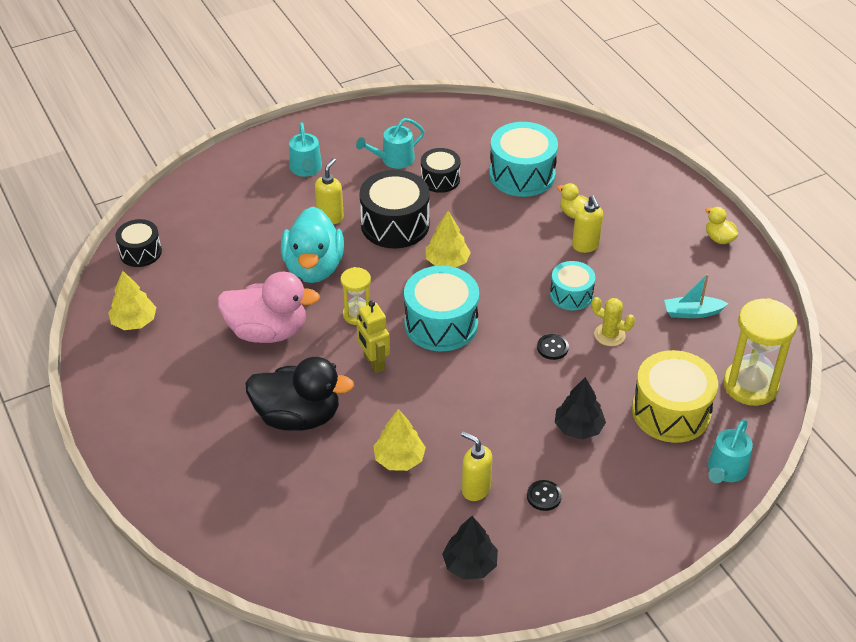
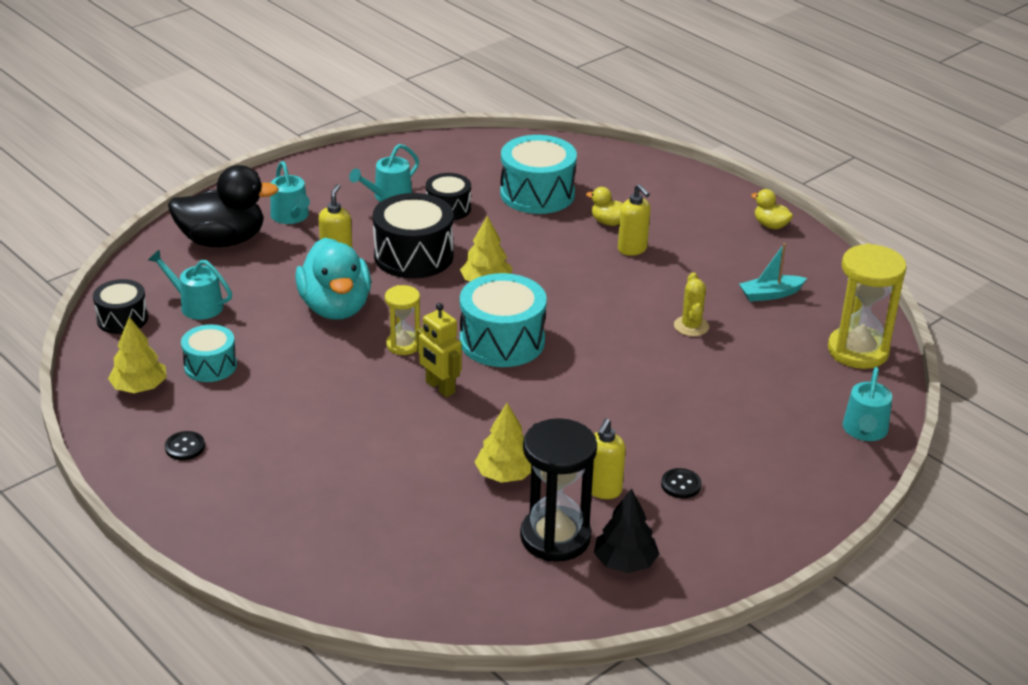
camera: 15 degrees left, 10 degrees down
pink duck [217,272,320,343] -> none
black duck [245,357,354,431] -> black duck moved to [168,165,279,247]
yellow soap dispenser [461,431,492,501] -> yellow soap dispenser turned 90 degrees counterclockwise [592,419,626,499]
black button [537,334,569,360] -> black button moved to [165,431,205,460]
turquoise drum [550,261,595,311] -> turquoise drum moved to [181,324,237,382]
black tree [555,377,606,440] -> none
yellow cactus [591,297,635,346] -> yellow cactus turned 75 degrees clockwise [674,273,709,336]
yellow drum [632,350,718,443] -> none
none -> turquoise watering can [148,250,232,320]
none -> black hourglass [520,418,597,562]

